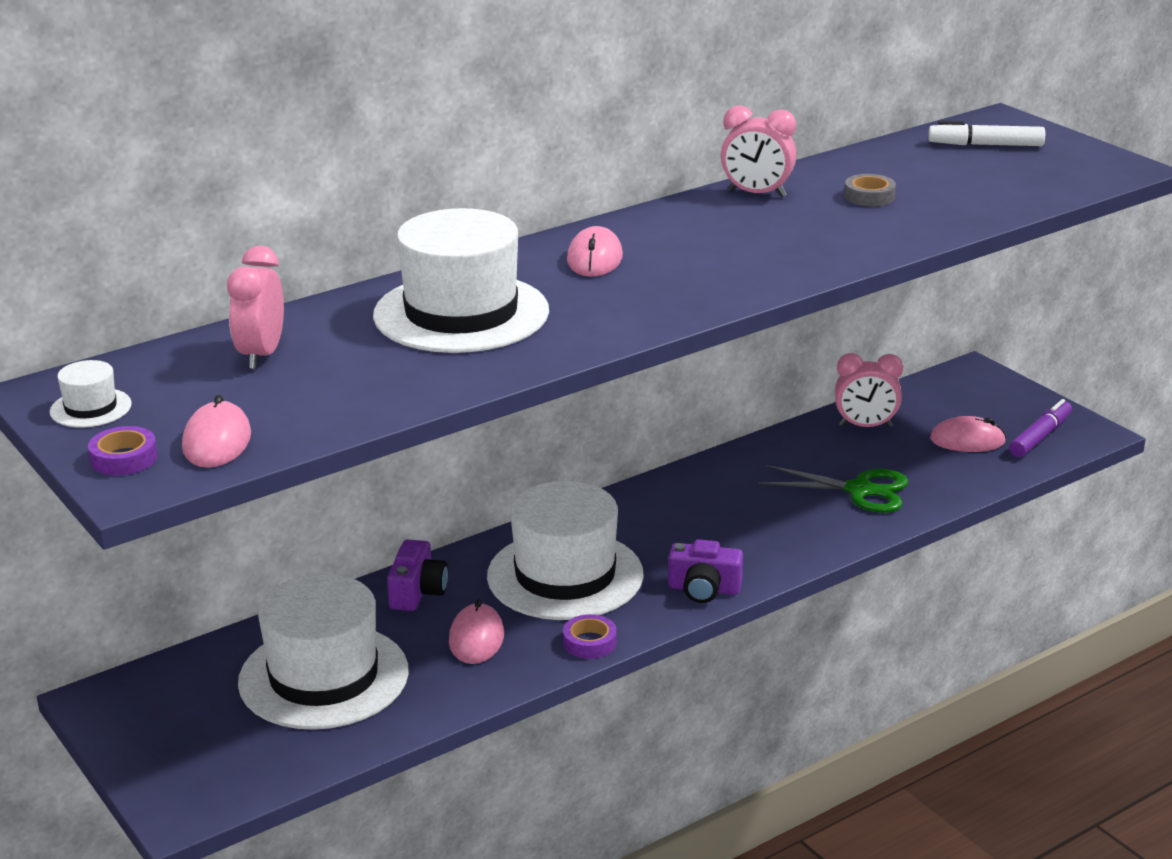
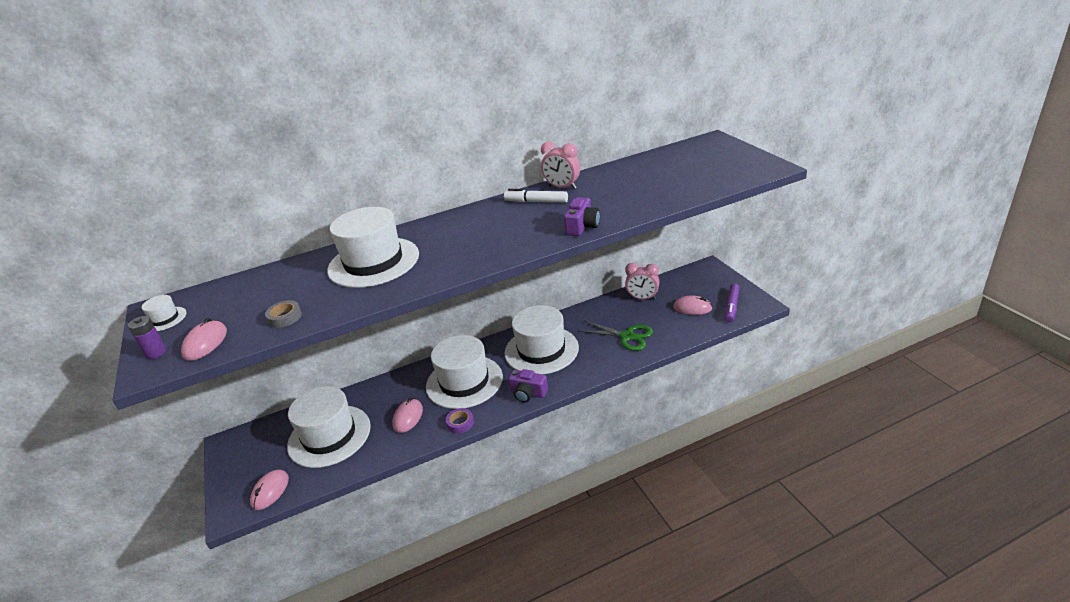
camera: 15 degrees right, 5 degrees up
purple tape [88,426,158,475] -> purple battery [128,316,166,359]
pink clock [227,246,284,369] -> none
purple camera [387,540,448,611] -> purple camera moved to [564,197,600,236]
pink mouse [567,226,623,277] -> pink mouse moved to [250,470,289,510]
grey tape [844,174,896,206] -> grey tape moved to [265,300,302,328]
white marker [928,121,1045,146] -> white marker moved to [504,189,568,203]
purple marker [1009,399,1072,457] -> purple marker turned 150 degrees clockwise [725,284,740,322]
none -> white hat [505,305,579,375]

